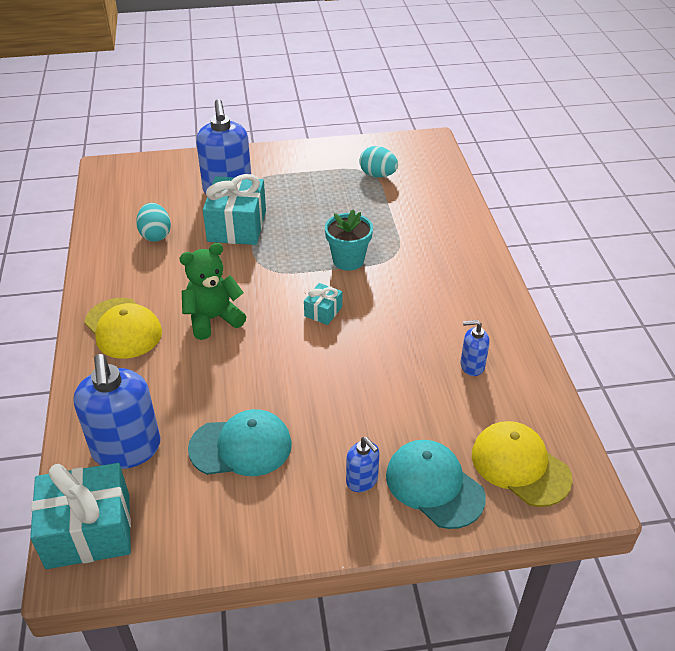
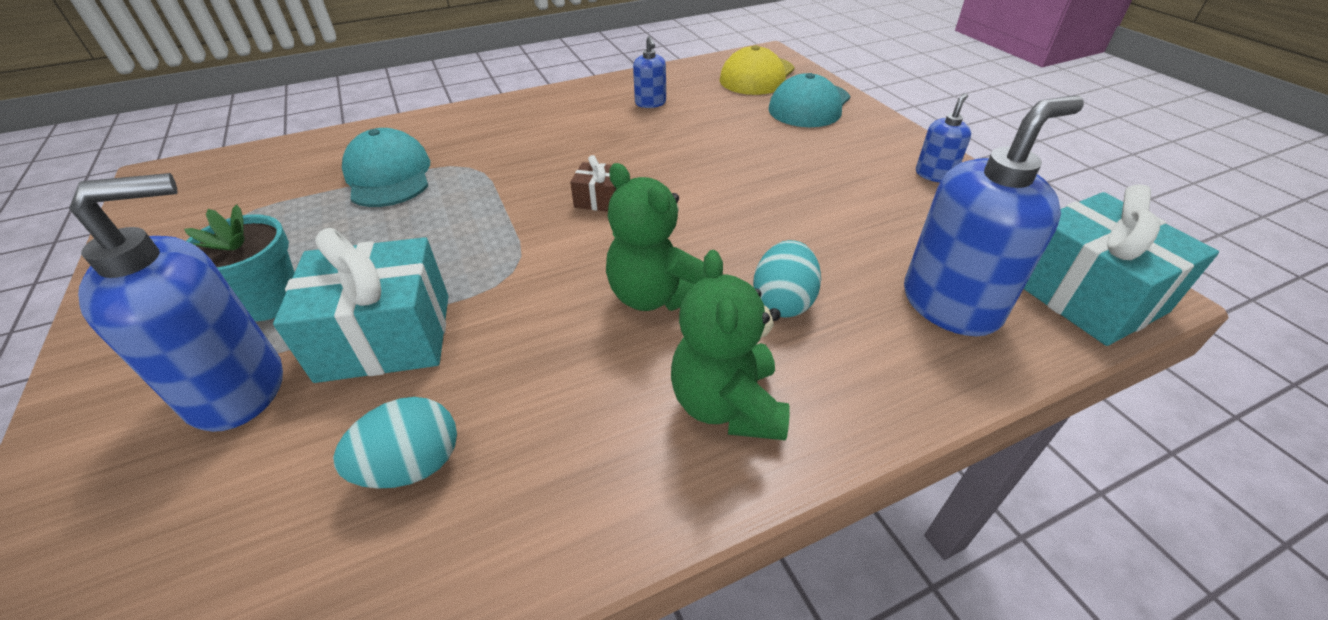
camera: 105 degrees left, 0 degrees up
yellow cap [84,298,162,359] -> green teddy bear [671,250,790,440]
turquoise cap [188,409,292,476] -> turquoise cap moved to [342,128,430,207]
turquoise gift [304,283,342,325] -> brown gift [570,155,616,212]
turquoise flower pot [325,210,373,271] -> turquoise flower pot moved to [184,205,295,321]
blue soap dispenser [346,437,380,492] -> blue soap dispenser moved to [916,93,971,182]
turquoise egg [359,146,398,178] -> turquoise egg moved to [753,240,821,318]

